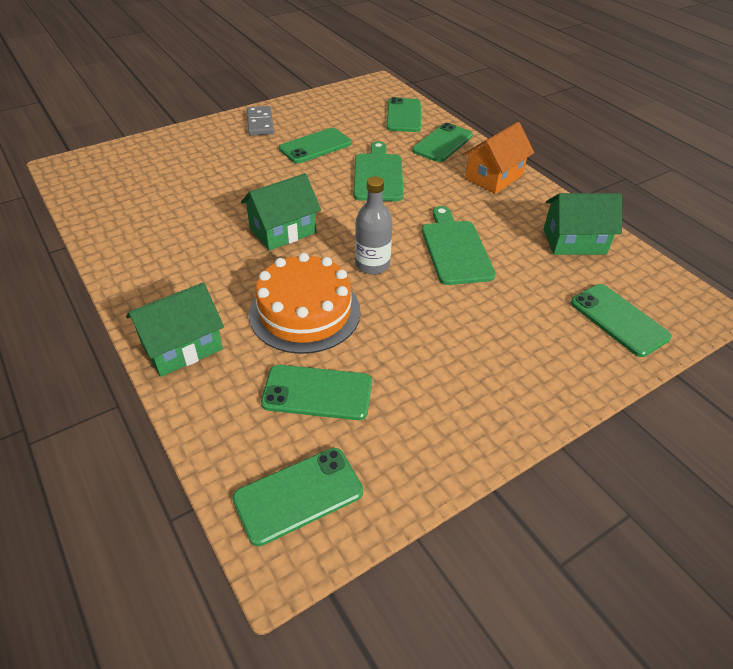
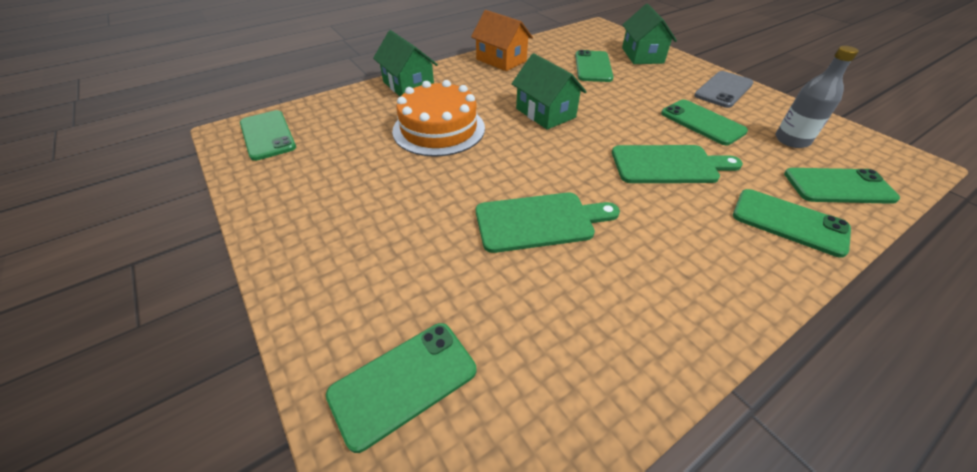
camera: 90 degrees right, 0 degrees up
grey domino [247,106,274,136] -> grey phone [694,71,753,108]
green phone [261,365,372,420] -> green phone moved to [575,50,614,82]
grey bottle [355,177,393,274] -> grey bottle moved to [776,46,859,148]
orange house [463,122,534,194] -> orange house moved to [471,10,533,71]
green house [544,193,622,255] -> green house moved to [622,4,677,64]

